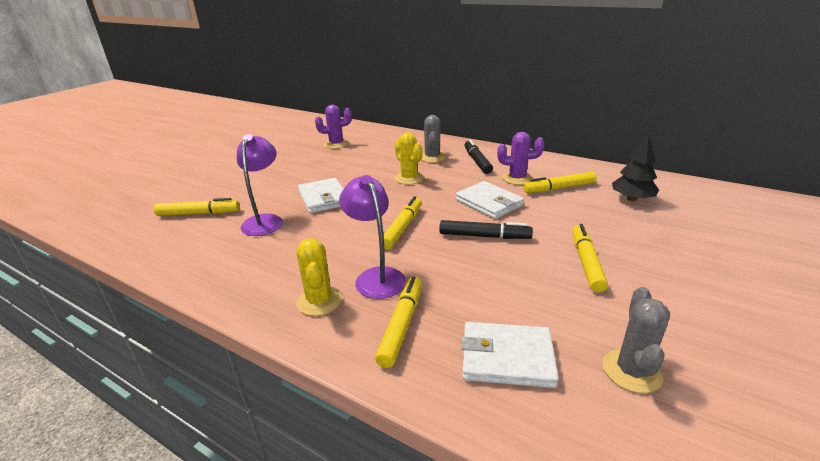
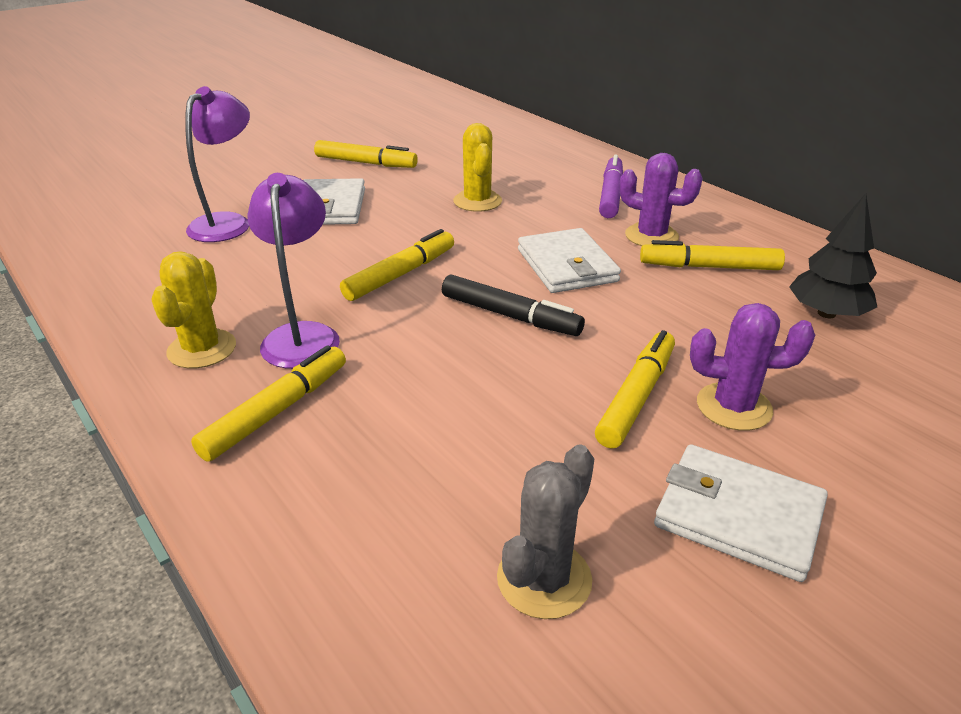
camera: 20 degrees right, 5 degrees up
yellow marker [154,198,240,216] -> yellow marker moved to [314,140,418,168]
purple cactus [315,105,352,149] -> purple cactus moved to [690,303,815,431]
grey cactus [421,115,446,163] -> none
white wallet [461,322,559,388] -> white wallet moved to [654,444,828,582]
black marker [464,139,493,174] -> purple marker [599,155,623,218]

